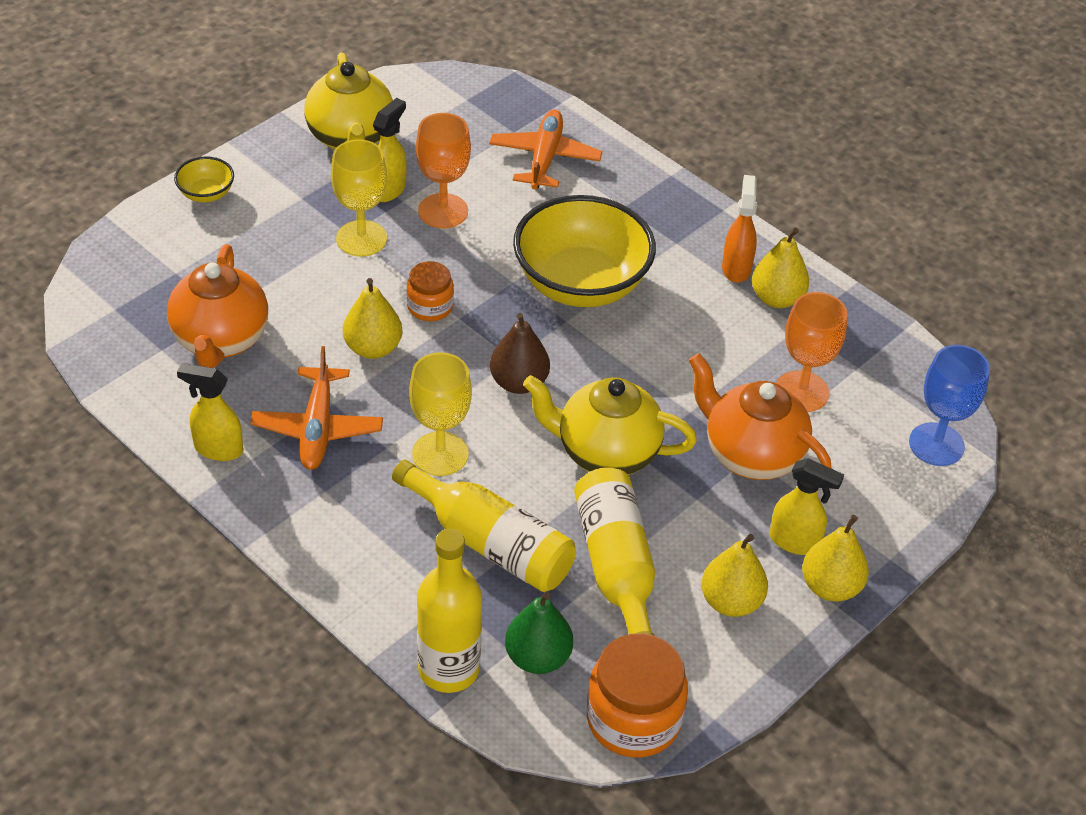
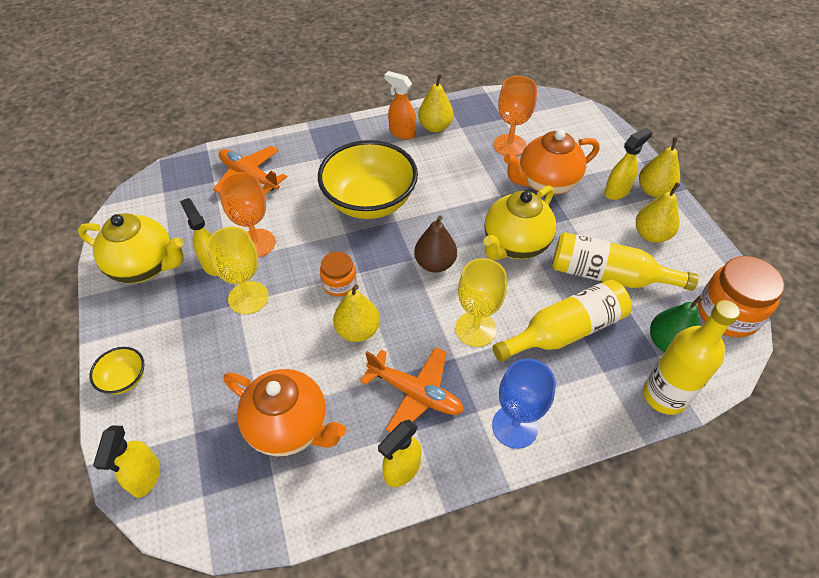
camera: 60 degrees left, 5 degrees up
blue goblet [909,345,990,466] -> blue goblet moved to [492,358,556,449]
none -> yellow spray bottle [93,425,160,498]

